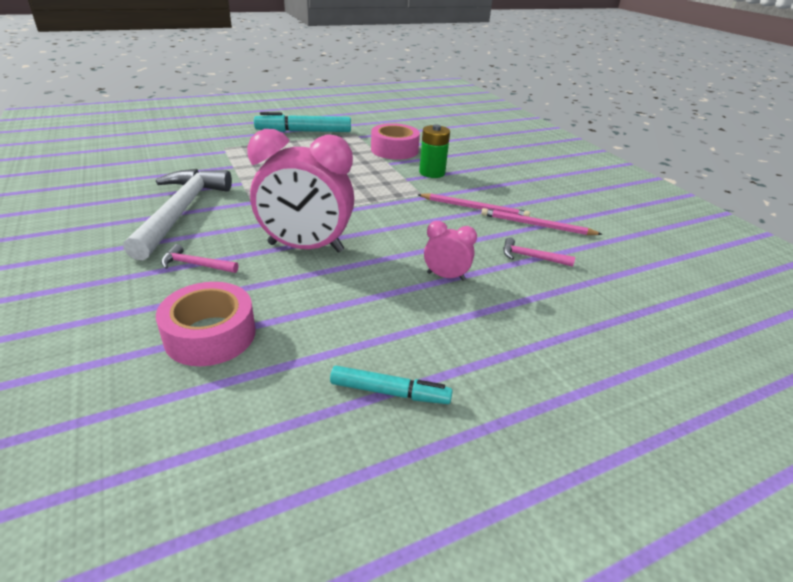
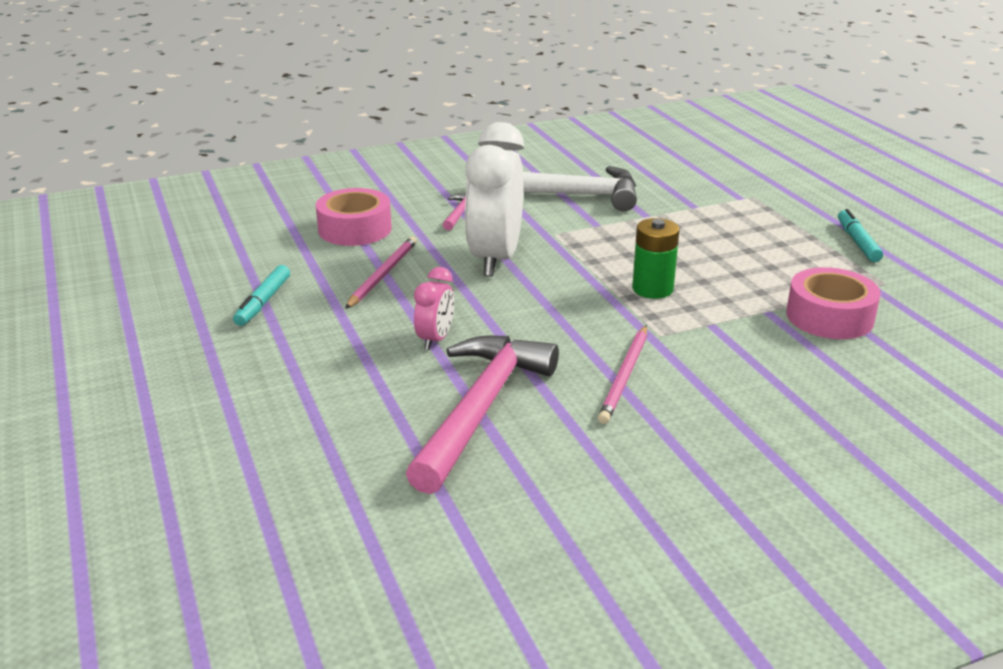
camera: 95 degrees right, 5 degrees down
pink clock [247,129,354,252] -> white clock [465,122,524,277]
turquoise marker [254,112,351,132] -> turquoise marker [838,209,883,262], size x0.60
green battery [419,125,450,178] -> green battery moved to [632,218,679,299]
pink pencil [481,208,603,235] -> pink pencil moved to [345,236,417,309]
pink hammer [503,237,575,267] -> pink hammer [406,336,559,494], size x2.39

